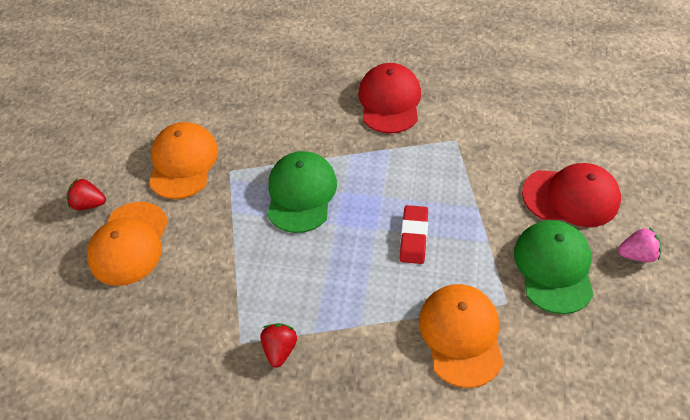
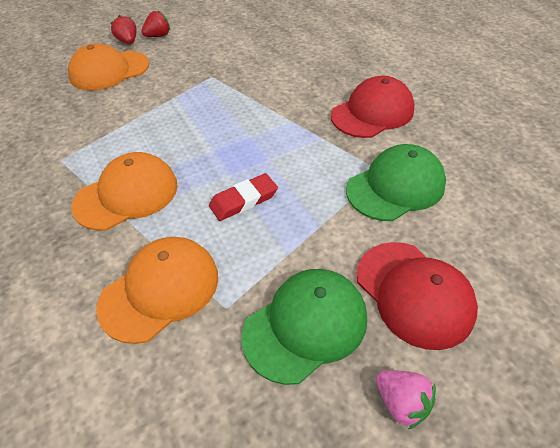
camera: 50 degrees right, 5 degrees down
orange cap [149,122,218,199] -> orange cap moved to [71,152,178,231]
red strawberry [260,323,297,368] -> red strawberry moved to [141,11,170,37]
green cap [267,151,337,233] -> green cap moved to [346,144,446,221]

